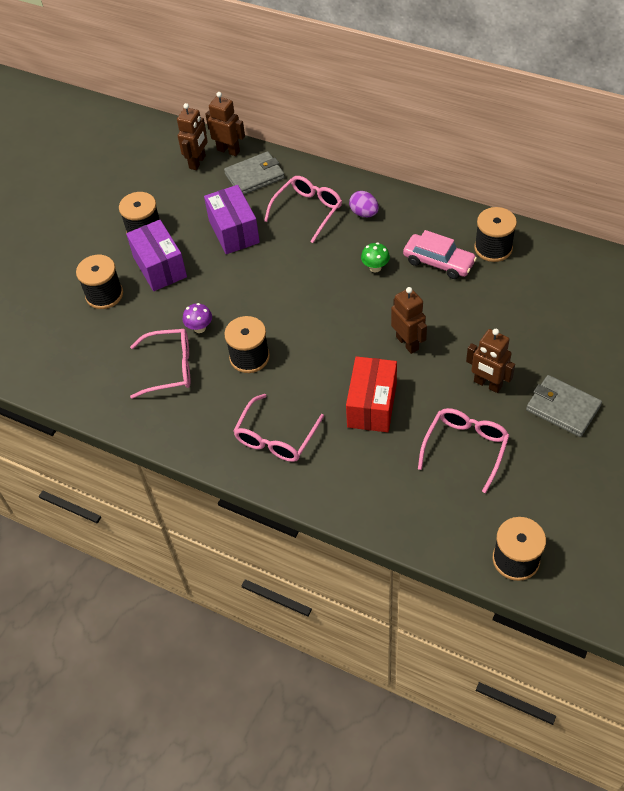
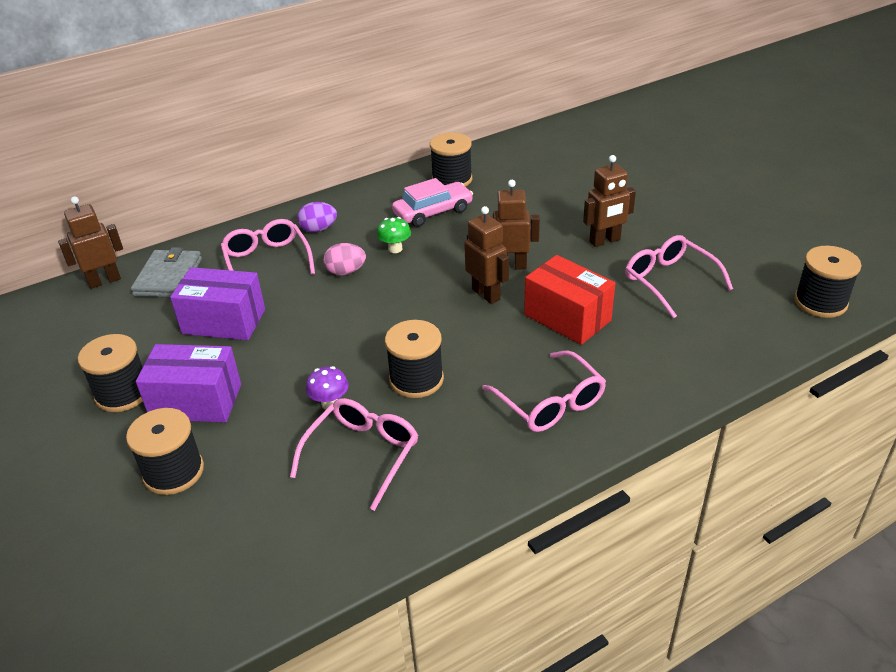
camera: 60 degrees left, 15 degrees down
brown robot [177,103,208,170] -> brown robot moved to [464,206,509,304]
grey wallet [526,375,602,437] -> none
none -> pink egg [323,243,366,275]

